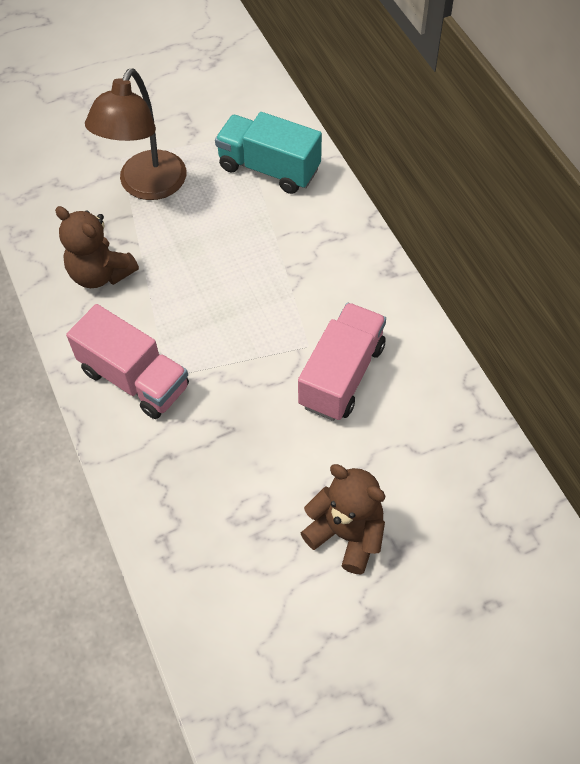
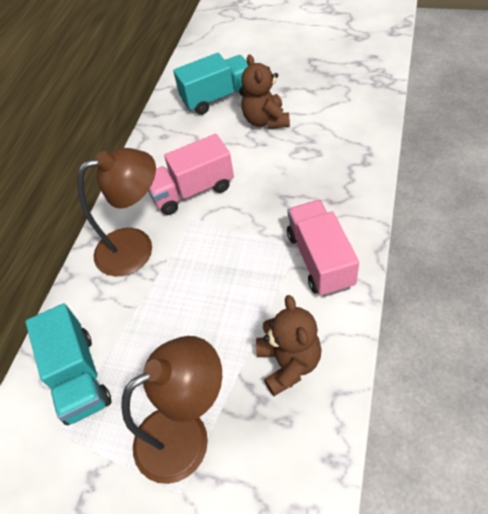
camera: 135 degrees left, 5 degrees down
none -> brown lamp [77,148,156,276]
none -> turquoise truck [173,53,248,115]

